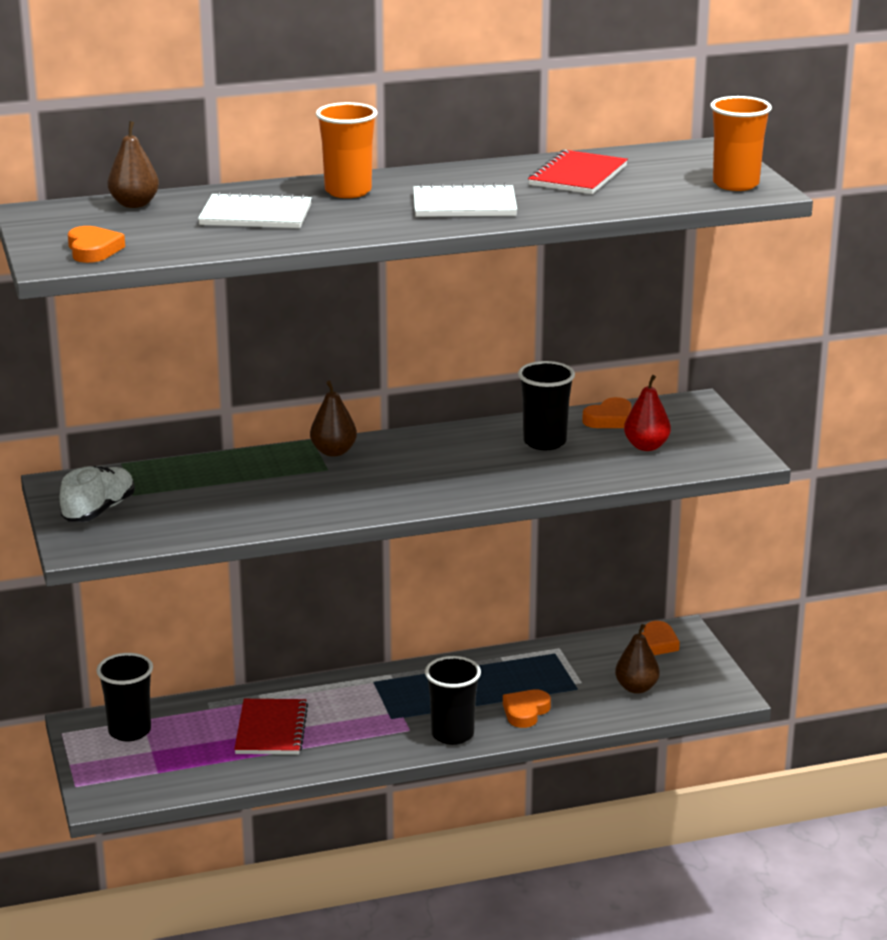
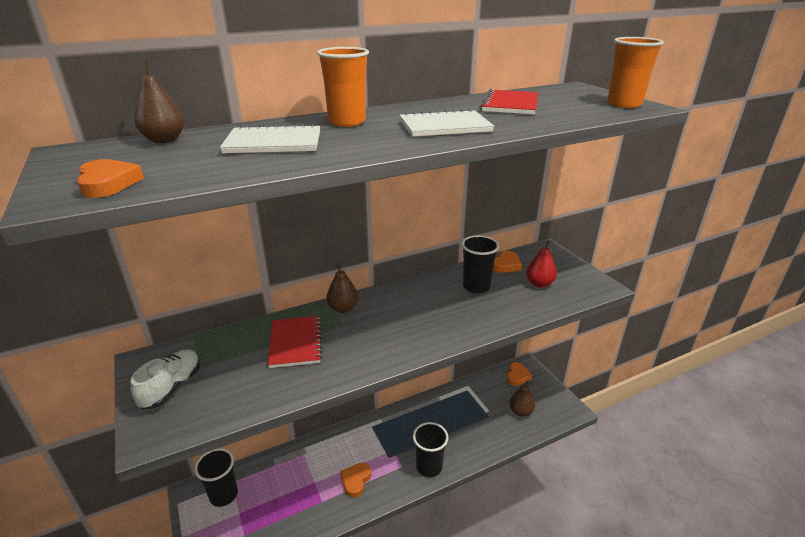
camera: 10 degrees left, 5 degrees up
red notebook [234,699,308,755] -> red notebook moved to [268,316,322,368]
orange heart [503,689,551,728] -> orange heart moved to [340,463,371,498]

